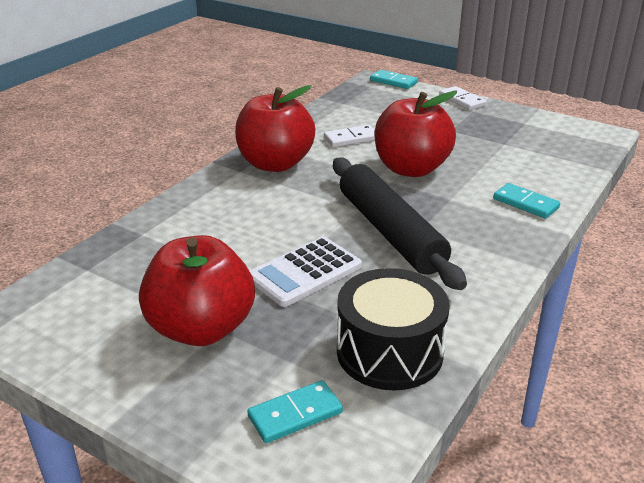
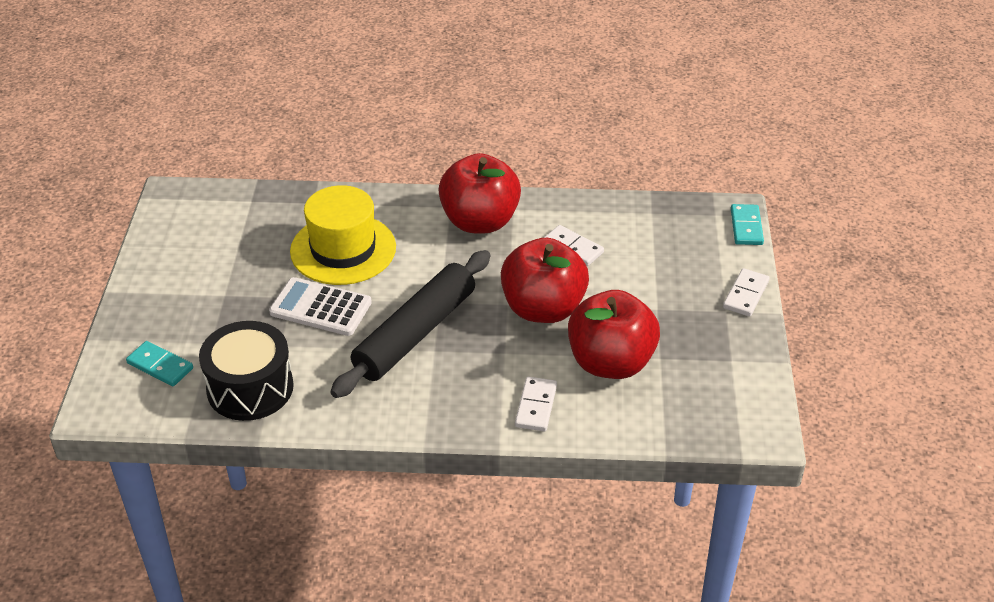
camera: 60 degrees right, 10 degrees up
red apple [139,235,255,346] -> red apple moved to [568,290,660,379]
turquoise domino [493,183,560,218] -> white domino [515,376,557,431]
none -> yellow hat [290,185,396,285]

